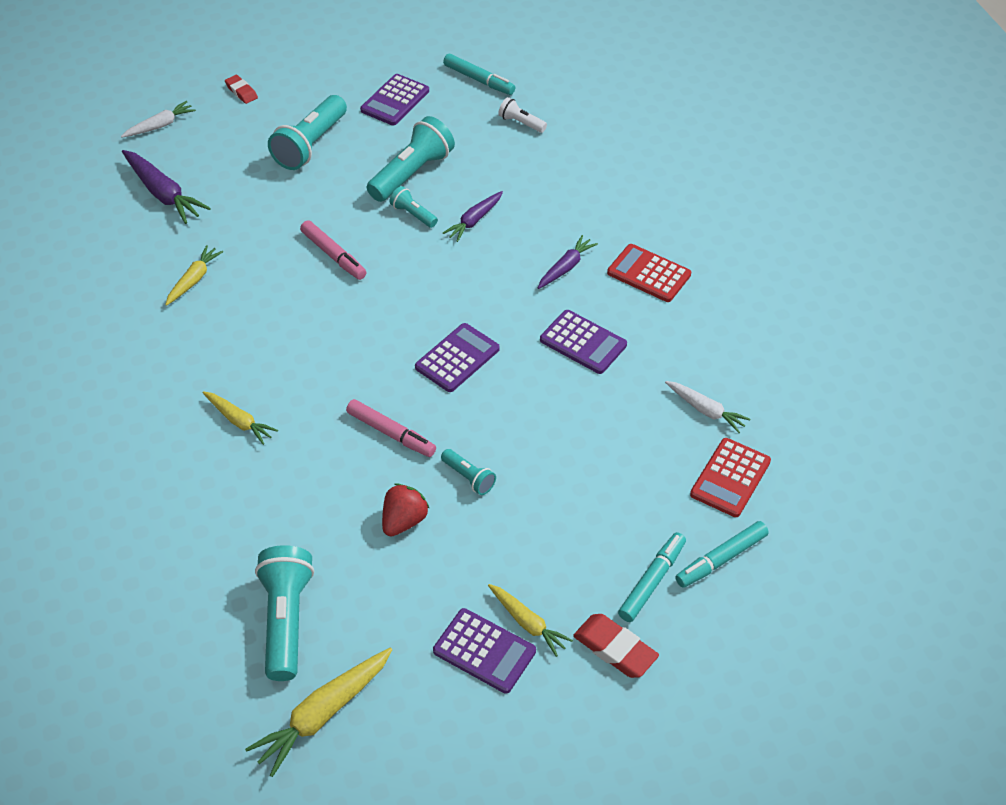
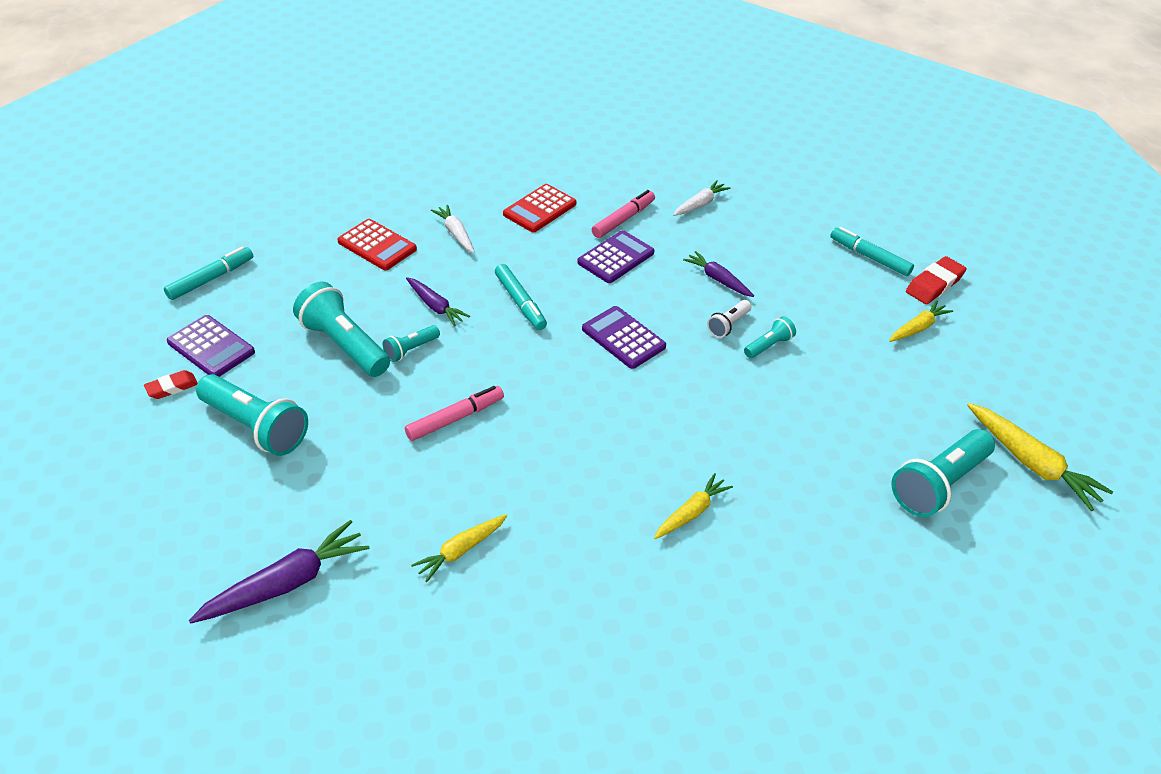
camera: 85 degrees left, 5 degrees down
white carrot [121,101,196,137] -> white carrot moved to [431,205,475,253]
yellow carrot [165,245,223,306] -> yellow carrot turned 75 degrees counterclockwise [411,514,507,582]
red eraser [225,75,258,104] -> red eraser moved to [144,370,198,399]
turquoise flashlight [255,545,314,681] -> turquoise flashlight turned 45 degrees counterclockwise [891,429,995,517]
pink marker [346,399,436,457] -> pink marker moved to [592,190,655,238]
red strawberry [382,484,430,537] -> none
purple calculator [433,608,536,694] -> none
white flashlight [498,97,547,133] -> white flashlight moved to [707,300,752,338]
purple carrot [538,235,598,289] -> purple carrot moved to [683,251,754,297]
turquoise marker [675,521,769,588] -> turquoise marker moved to [495,264,547,330]
red calculator [690,438,771,517] -> red calculator moved to [338,219,417,270]

